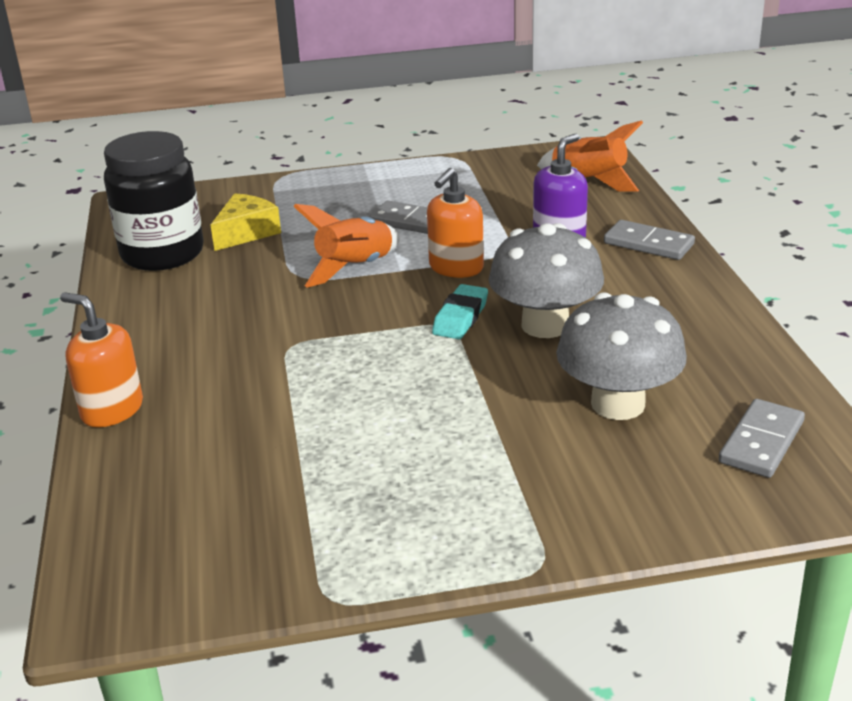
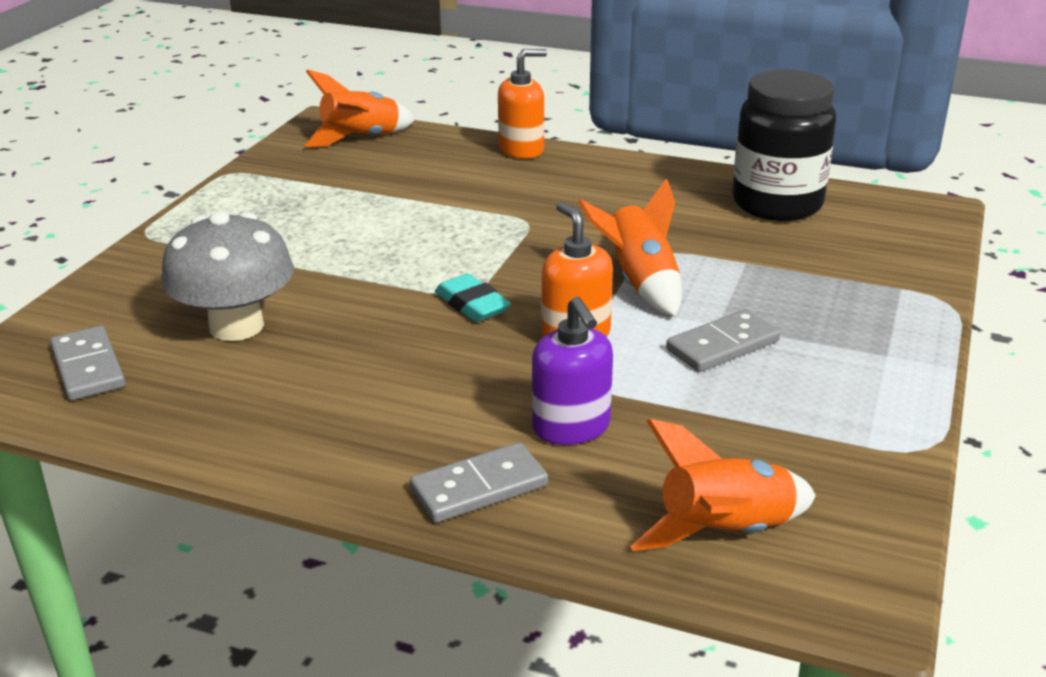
camera: 120 degrees right, 0 degrees up
yellow cheese [211,193,281,251] -> none
grey mushroom [489,223,604,338] -> none
none -> orange rocket [304,69,415,147]

